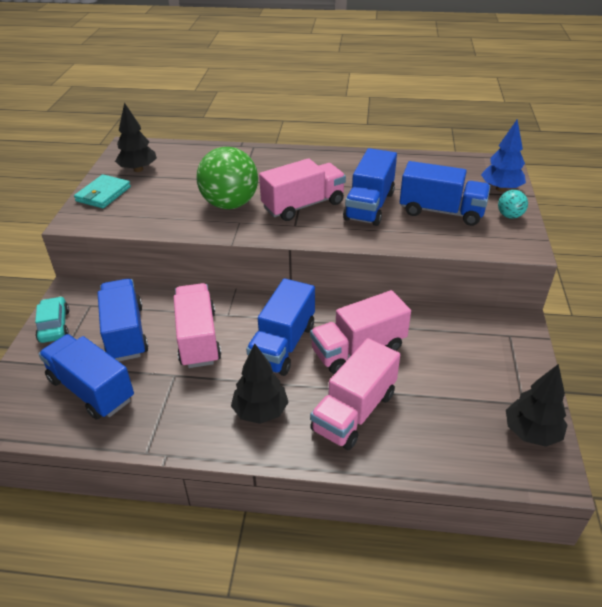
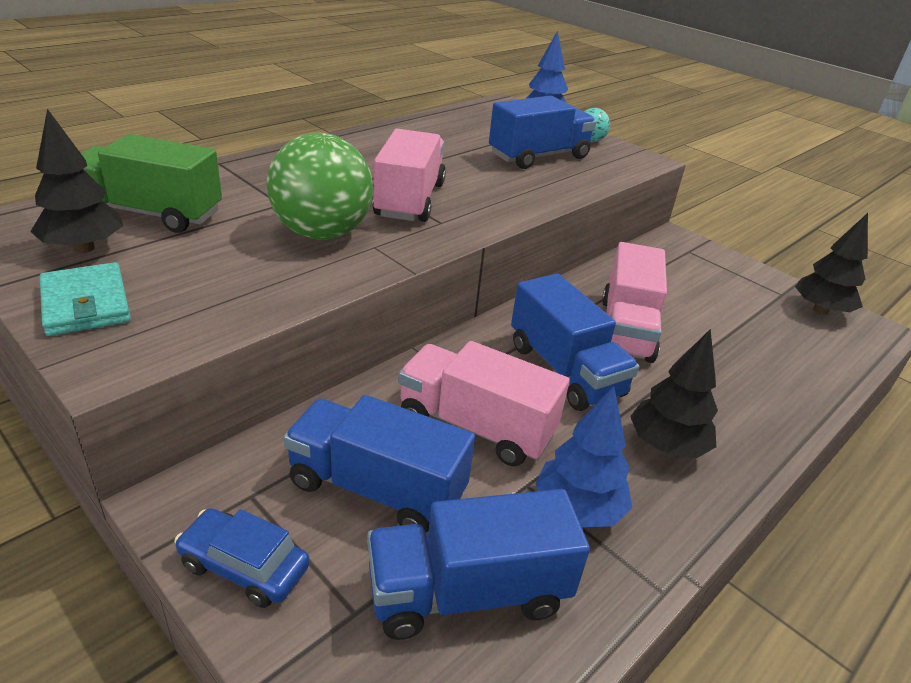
camera: 55 degrees left, 5 degrees down
turquoise car [35,296,69,343] -> blue car [174,508,310,608]
pink truck [310,338,400,450] -> none
blue truck [343,148,397,226] -> none
none -> green truck [81,134,222,233]
none -> blue tree [535,386,632,527]

